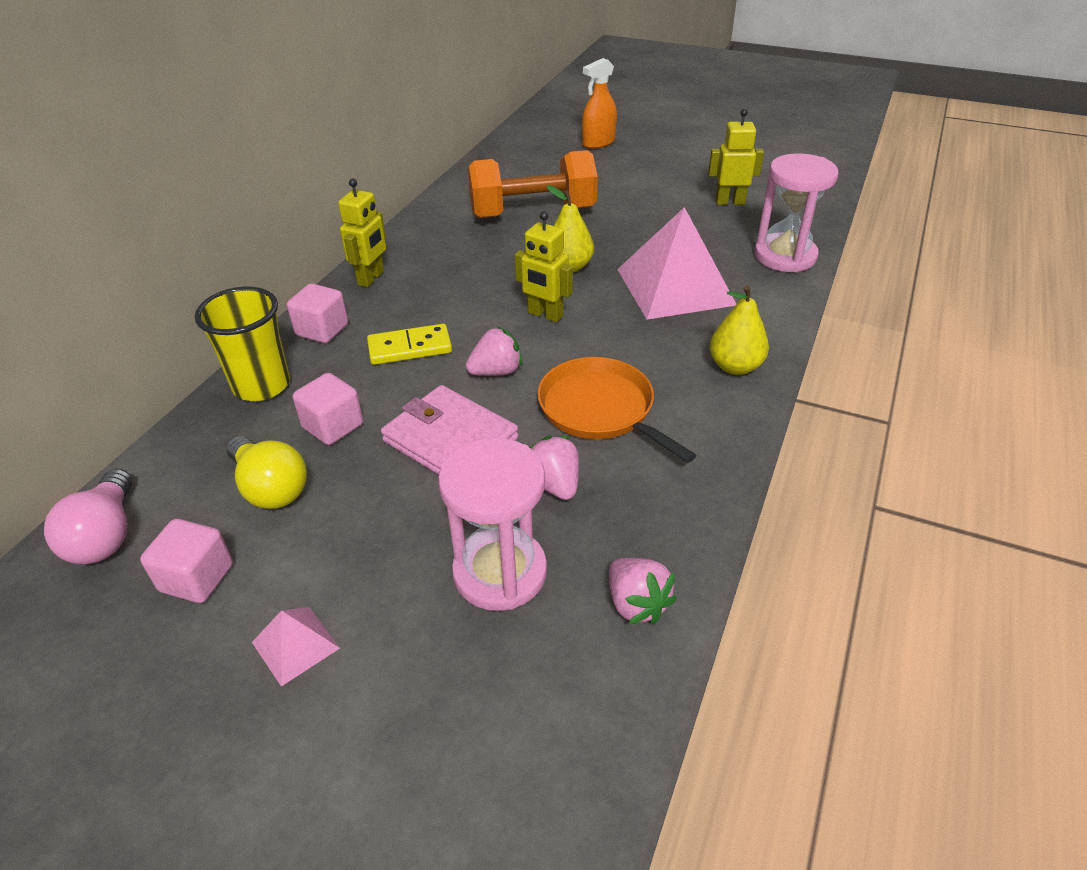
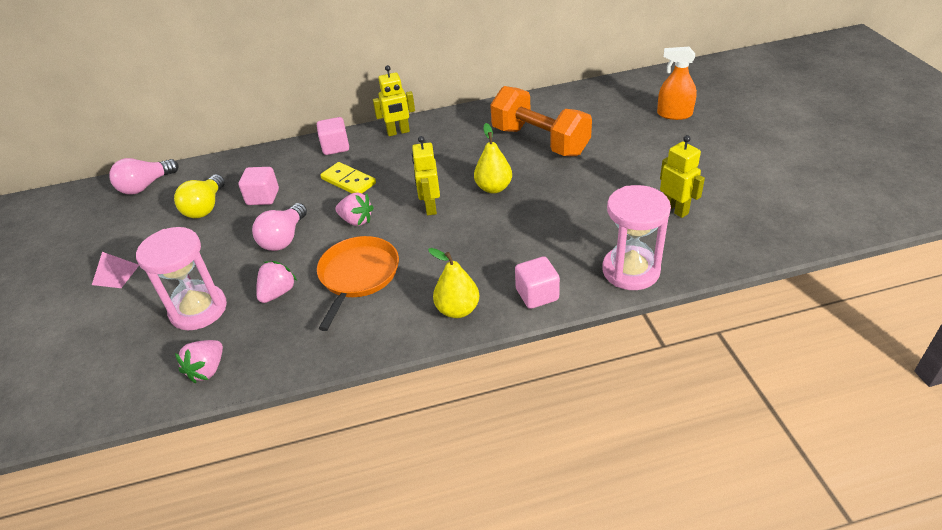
camera: 55 degrees right, 0 degrees up
pink cube [140,519,233,603] -> pink cube moved to [515,256,560,309]
yellow cup [195,286,290,401] -> none
pink wallet [381,385,518,475] -> pink light bulb [252,203,307,251]
pink pyramid [617,207,736,320] -> none

